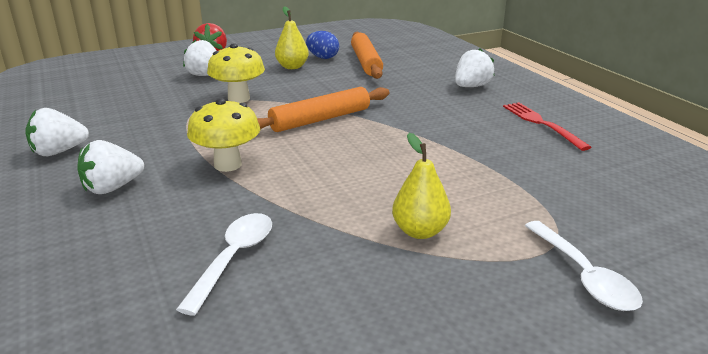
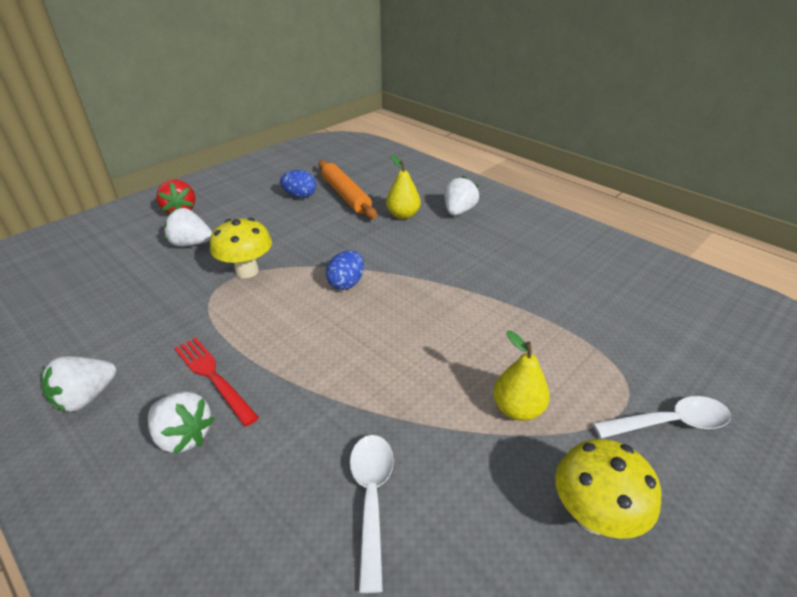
camera: 20 degrees left, 10 degrees up
white strawberry [77,140,144,194] -> white strawberry turned 90 degrees counterclockwise [148,392,214,454]
yellow mushroom [187,98,260,172] -> yellow mushroom moved to [555,439,661,539]
orange rolling pin [257,87,389,132] -> blue egg [326,250,364,290]
yellow pear [275,6,309,69] -> yellow pear moved to [386,155,421,219]
red fork [503,102,591,151] -> red fork moved to [174,337,259,426]
white spoon [525,221,643,311] -> white spoon turned 60 degrees counterclockwise [593,396,731,438]

